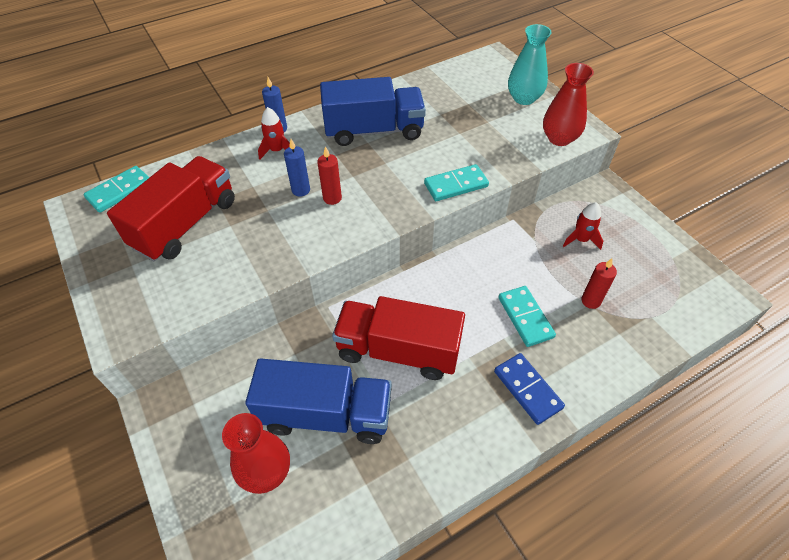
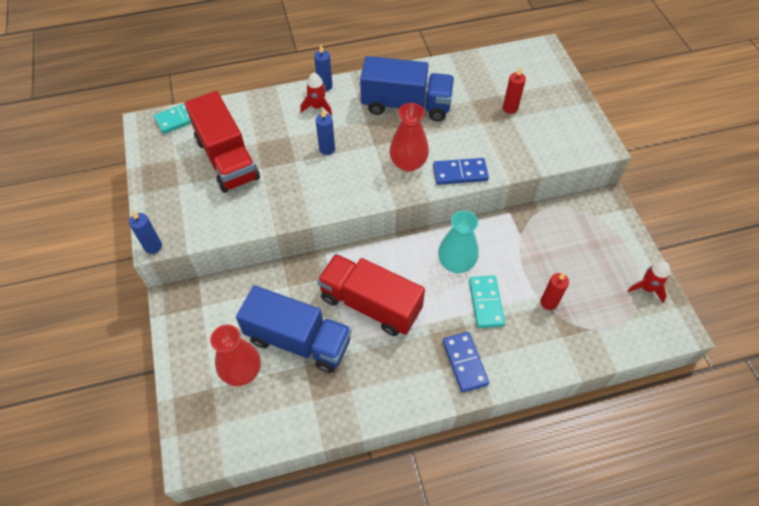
camera: 15 degrees right, 5 degrees up
red truck [107,156,235,261] -> red truck turned 105 degrees clockwise [185,91,260,193]
red candle [317,146,342,205] -> red candle moved to [503,67,526,114]
turquoise domino [424,164,489,201] -> blue domino [433,158,489,185]
turquoise vase [508,24,552,105] -> turquoise vase moved to [438,211,479,273]
red vase [543,63,594,146] -> red vase moved to [389,103,429,172]
red rocket [563,202,603,250] -> red rocket moved to [627,261,670,303]
none -> blue candle [129,210,162,254]

